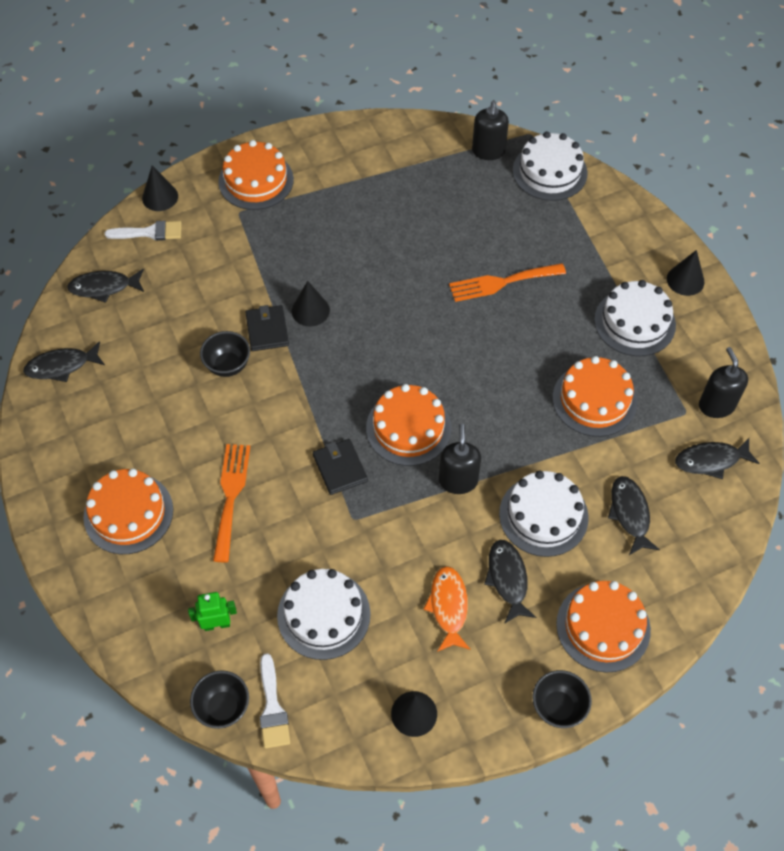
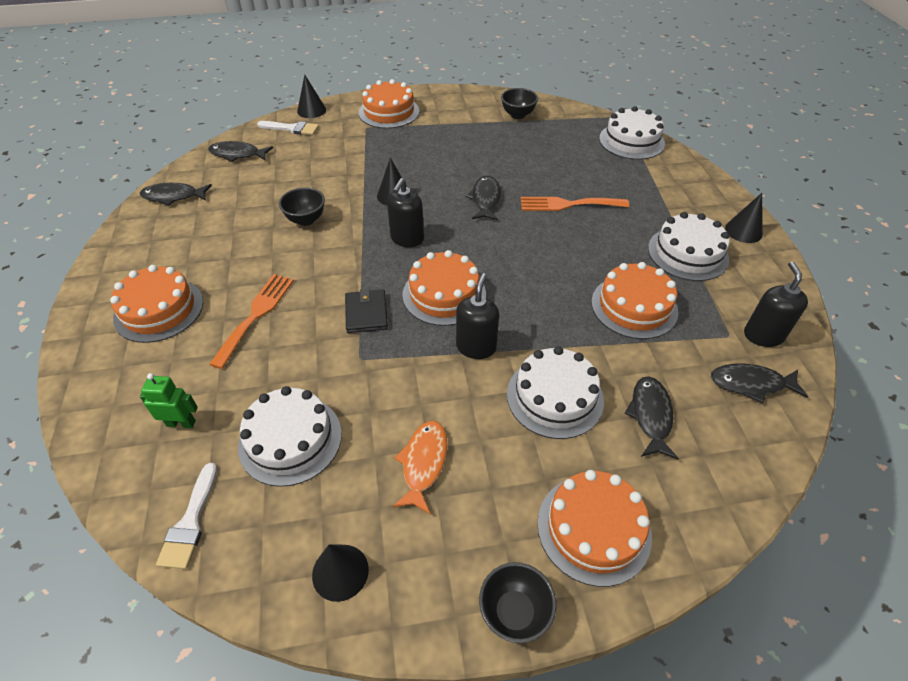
camera: 15 degrees right, 10 degrees down
black bowl [190,670,249,729] -> black bowl moved to [501,88,538,119]
black wallet [245,305,289,351] -> none
black soap dispenser [472,101,509,160] -> black soap dispenser moved to [387,178,424,247]
black fish [484,540,536,624] -> black fish moved to [466,176,501,220]

